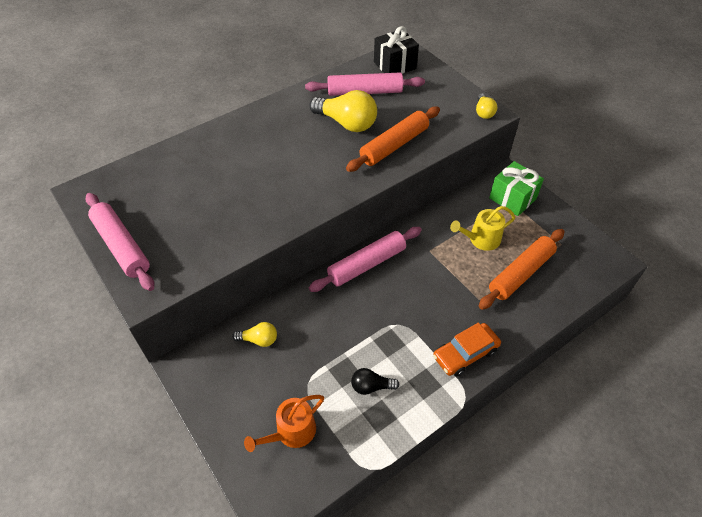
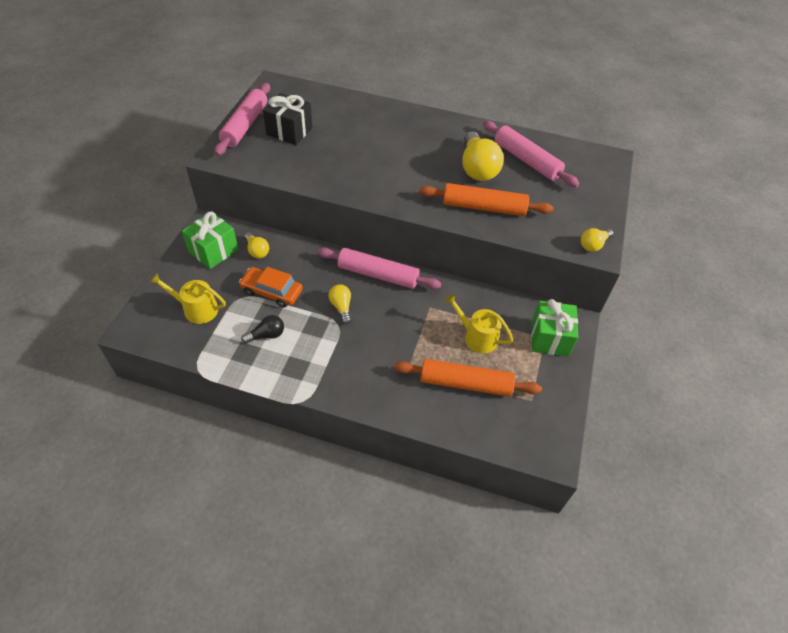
camera: 50 degrees right, 0 degrees up
orange watering can [244,395,324,452] -> yellow watering can [150,273,226,324]
black light bulb [351,368,400,395] -> black light bulb turned 105 degrees clockwise [241,315,284,343]
black gift [374,26,419,74] -> black gift moved to [263,93,312,145]
orange car [433,323,501,377] -> orange car moved to [239,267,303,308]
none -> green gift [182,212,238,269]
none -> yellow light bulb [328,284,351,324]

